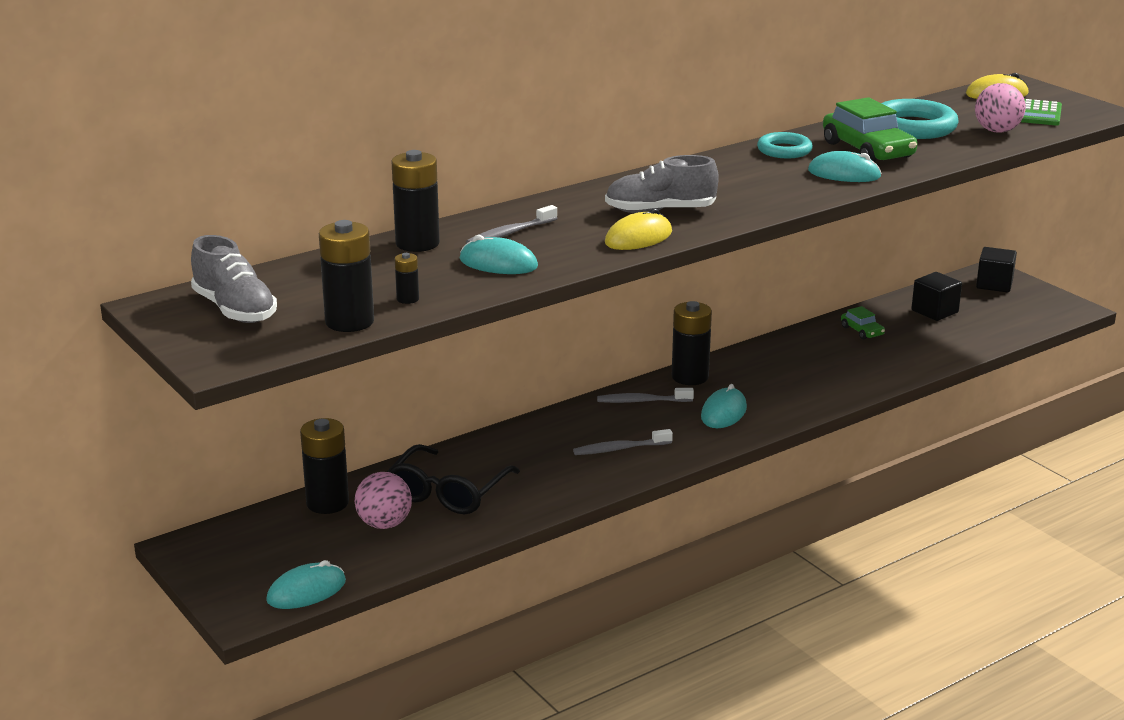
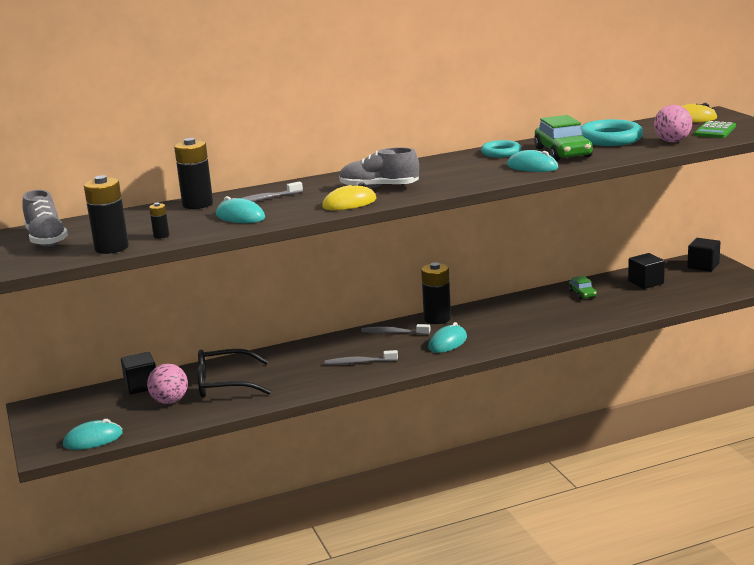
camera: 15 degrees right, 5 degrees down
black battery [300,418,349,514] -> black cube [121,352,156,395]
black glasses [387,444,520,514] -> black glasses turned 45 degrees clockwise [197,349,271,398]

